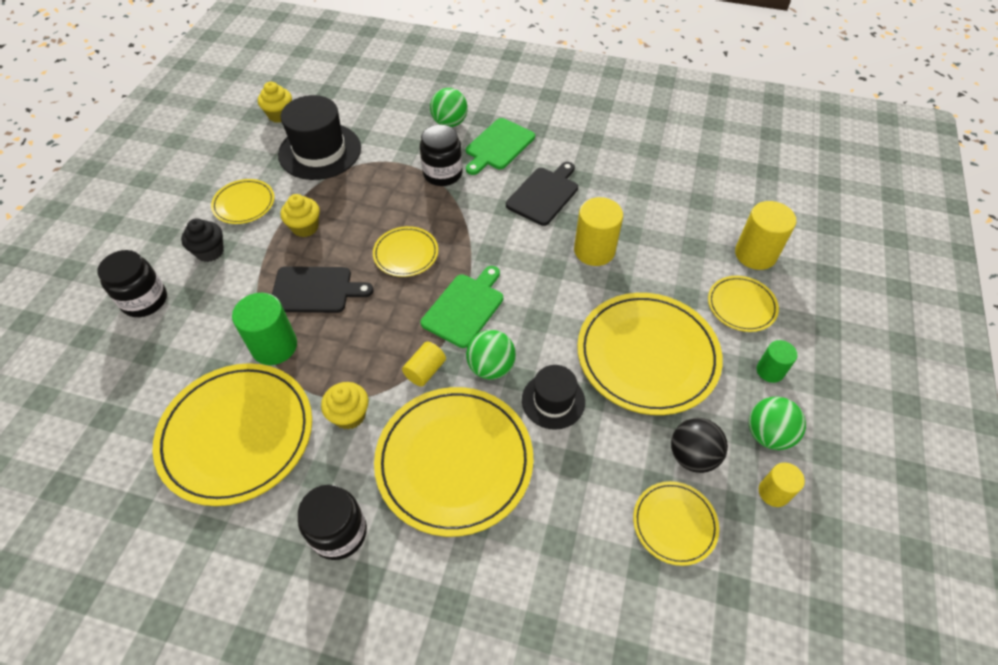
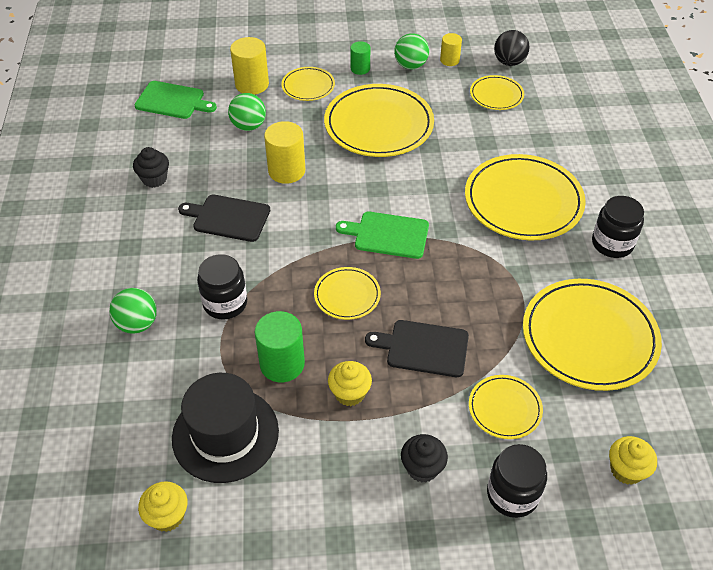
camera: 110 degrees left, 5 degrees down
yellow plate [211,179,275,224] -> yellow plate moved to [469,375,543,439]
green cylinder [232,293,297,365] -> green cylinder moved to [255,311,305,382]
black cutting board [272,266,373,313] -> black cutting board turned 60 degrees counterclockwise [365,320,469,377]
yellow cupcake [321,382,368,430] -> yellow cupcake moved to [609,436,657,485]
yellow cylinder [402,342,446,387] -> none
green cutting board [466,118,535,175] -> green cutting board moved to [134,81,217,119]
green ball [466,330,516,380] -> green ball moved to [228,93,266,131]
black hat [522,365,585,430] -> none
black ball [671,418,728,473] -> black ball moved to [494,30,529,66]
none -> black cupcake [133,147,169,188]

